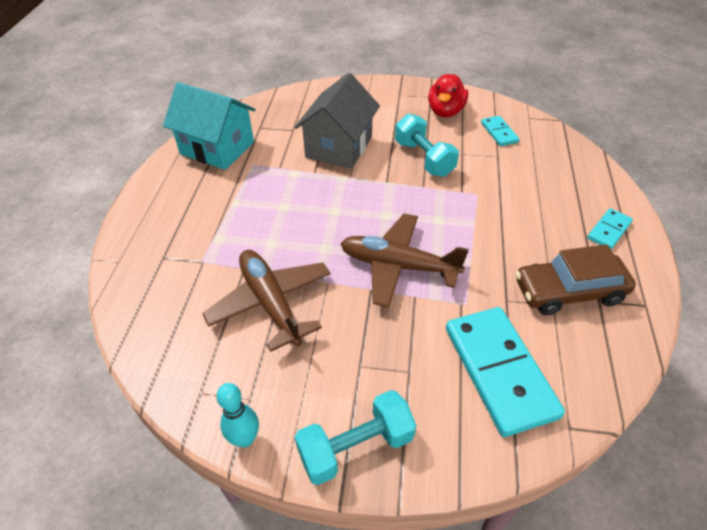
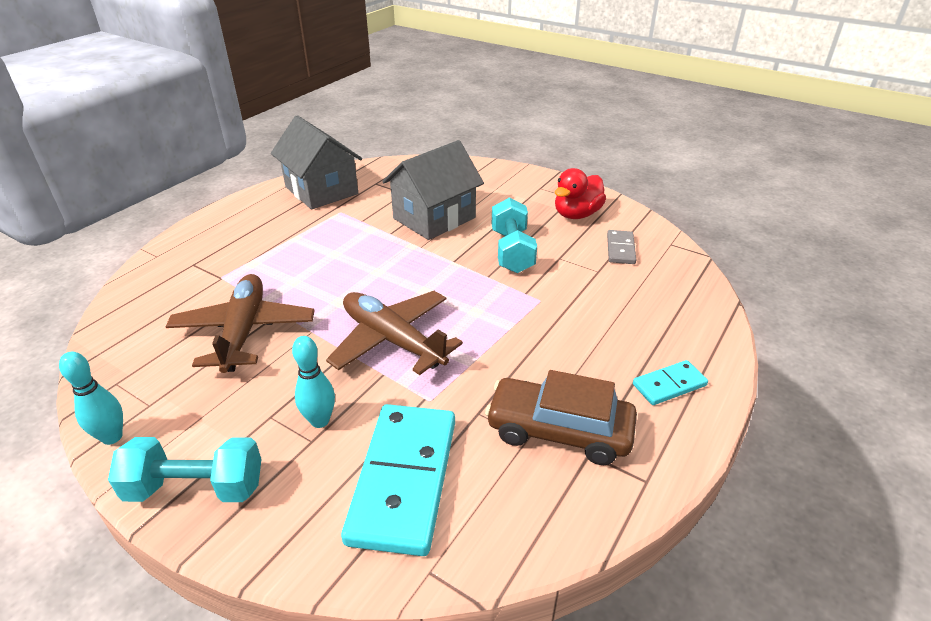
camera: 25 degrees right, 10 degrees down
turquoise house [163,82,256,170] -> grey house [271,115,362,210]
turquoise domino [481,116,519,146] -> grey domino [607,230,636,264]
none -> turquoise bowling pin [292,336,335,428]

